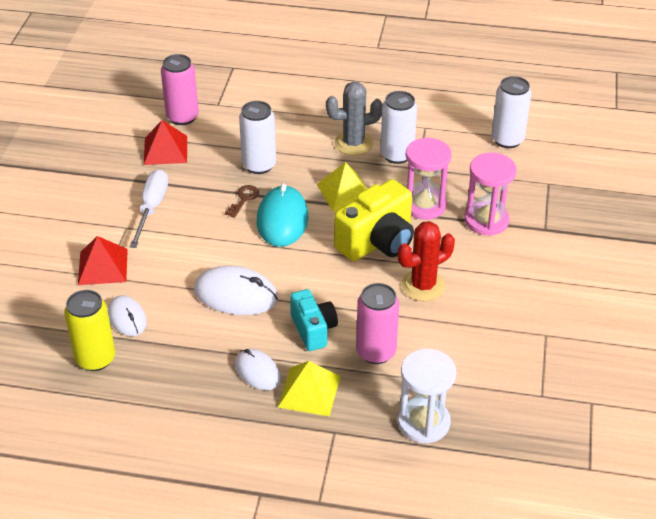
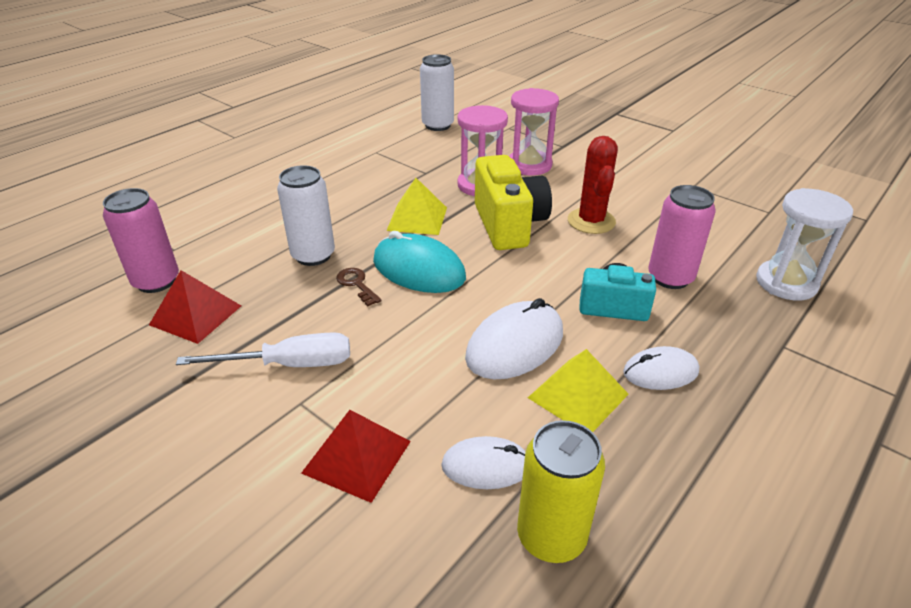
camera: 60 degrees left, 5 degrees down
white screwdriver [129,170,168,248] -> white screwdriver turned 135 degrees clockwise [176,332,350,367]
yellow pyramid [278,361,340,416] -> yellow pyramid moved to [528,349,629,432]
grey cactus [326,82,383,156] -> none
white can [380,91,417,164] -> none

